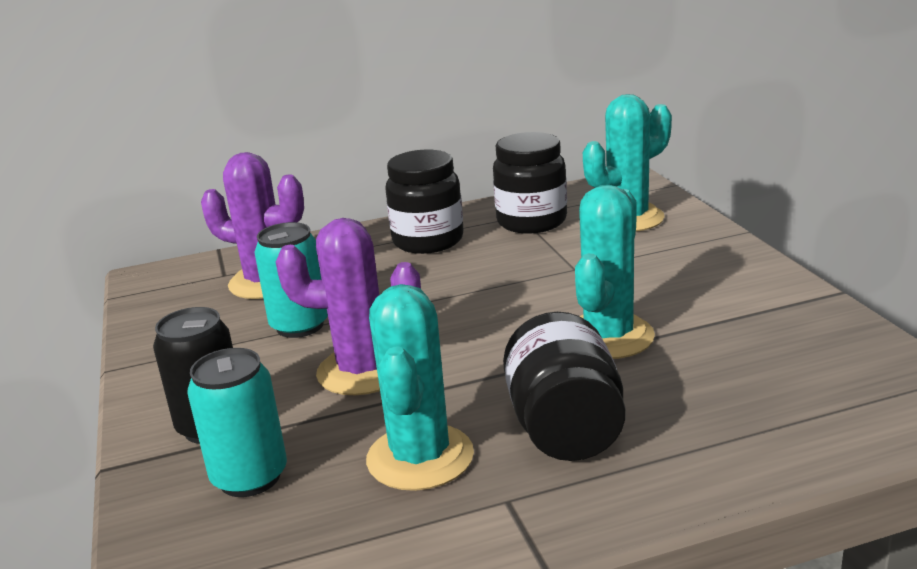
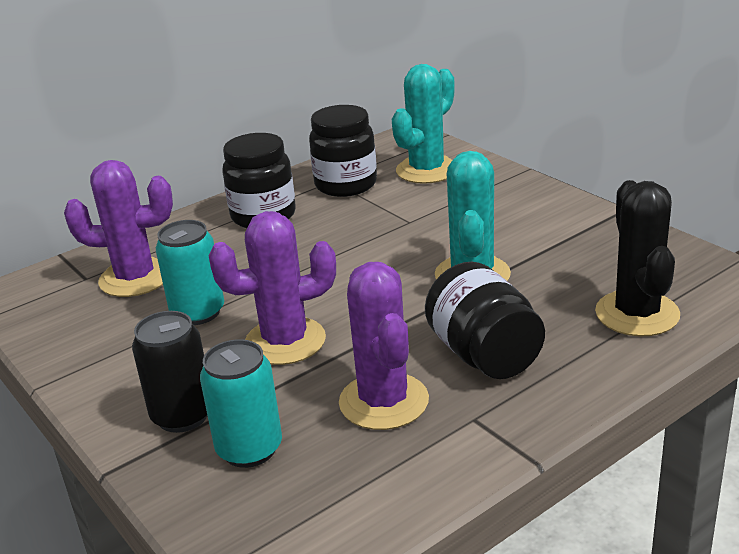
camera: 20 degrees left, 5 degrees up
turquoise cactus [366,284,474,491] -> purple cactus [339,262,429,430]
none -> black cactus [595,180,680,336]

